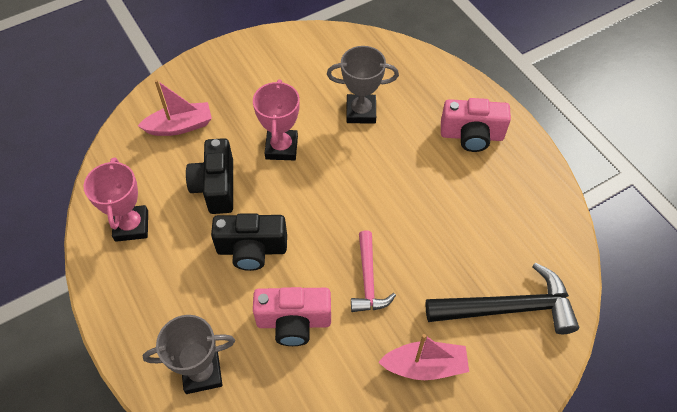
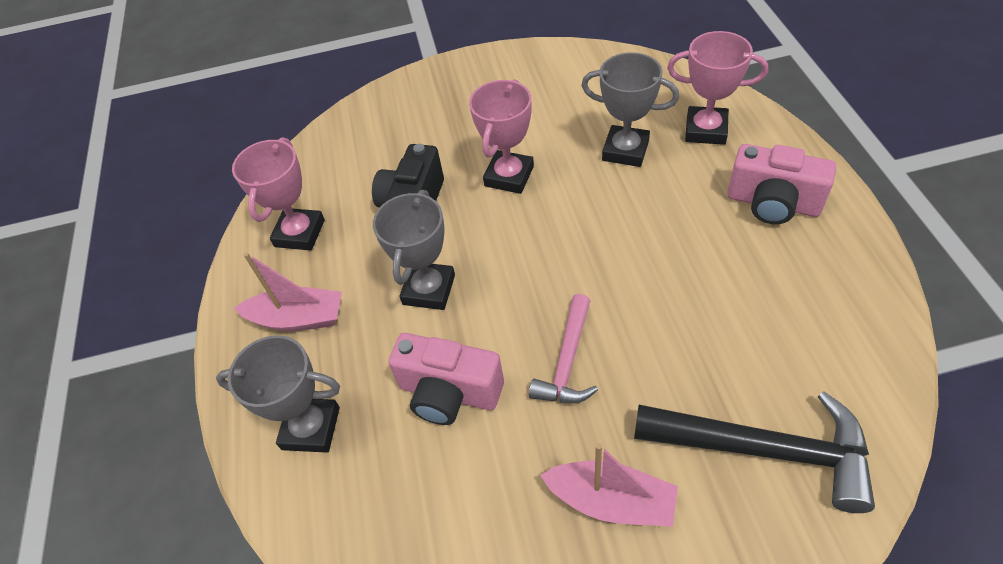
camera: 25 degrees right, 5 degrees down
pink boat [138,80,212,136] -> pink boat moved to [234,252,342,331]
black camera [211,213,287,271] -> grey trophy [373,190,455,310]
none -> pink trophy [667,31,768,145]

